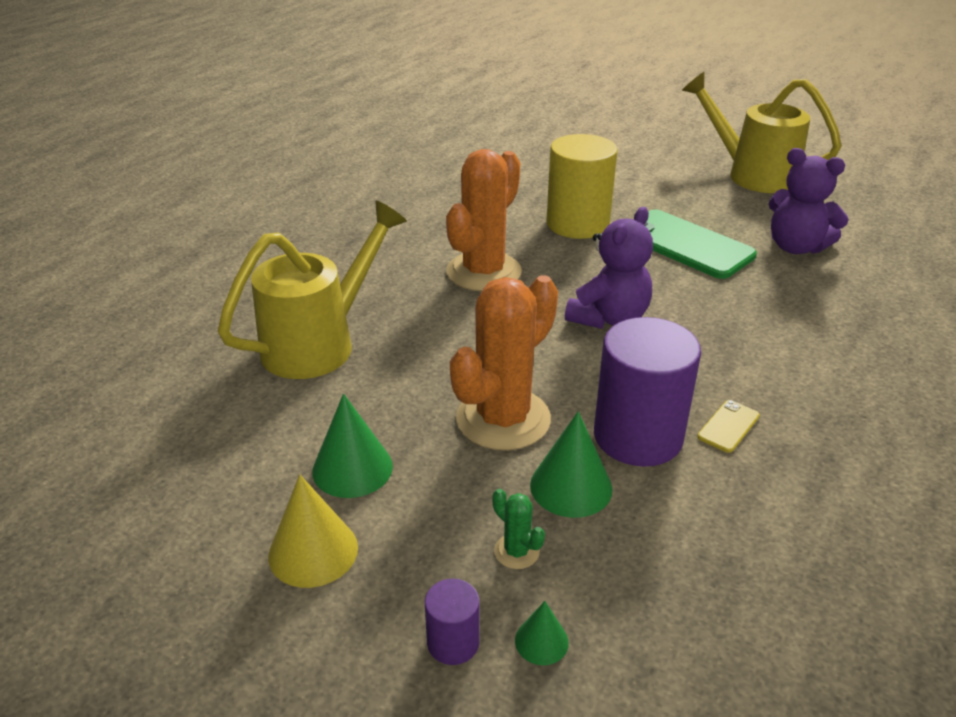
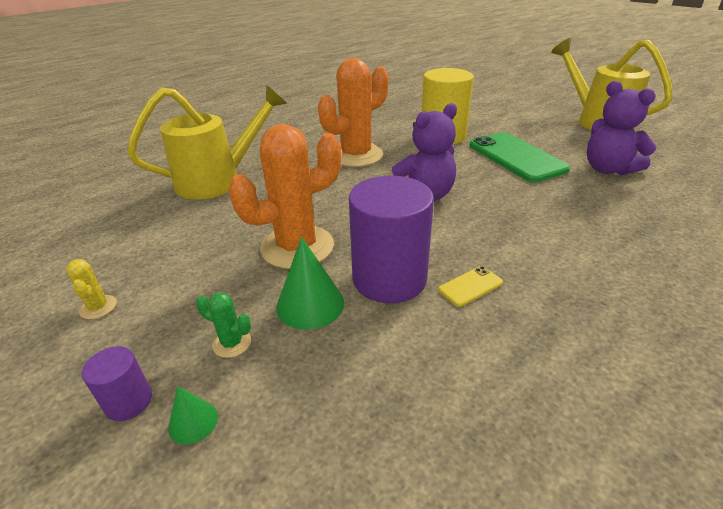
camera: 20 degrees right, 0 degrees up
yellow cone [268,475,358,588] -> yellow cactus [66,259,117,319]
green cone [312,394,393,498] -> none
green cactus [492,489,545,569] -> green cactus turned 45 degrees counterclockwise [196,292,251,358]

